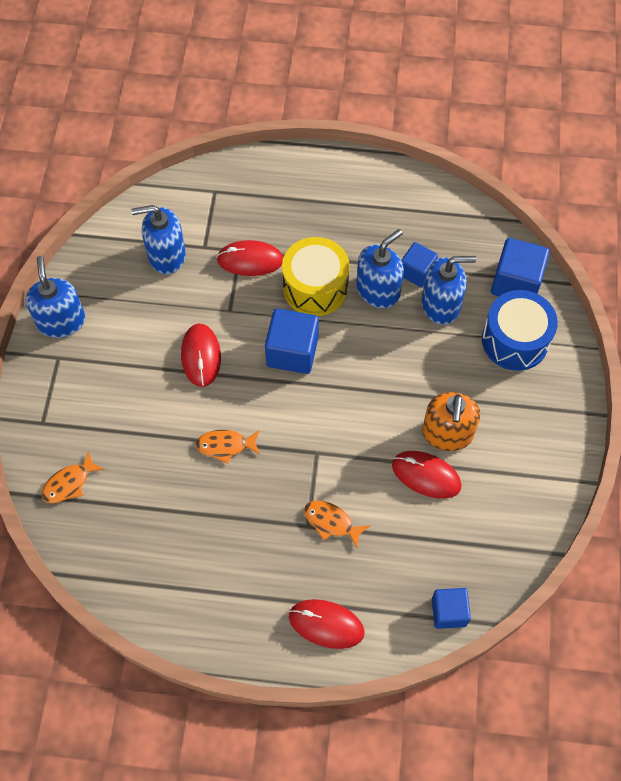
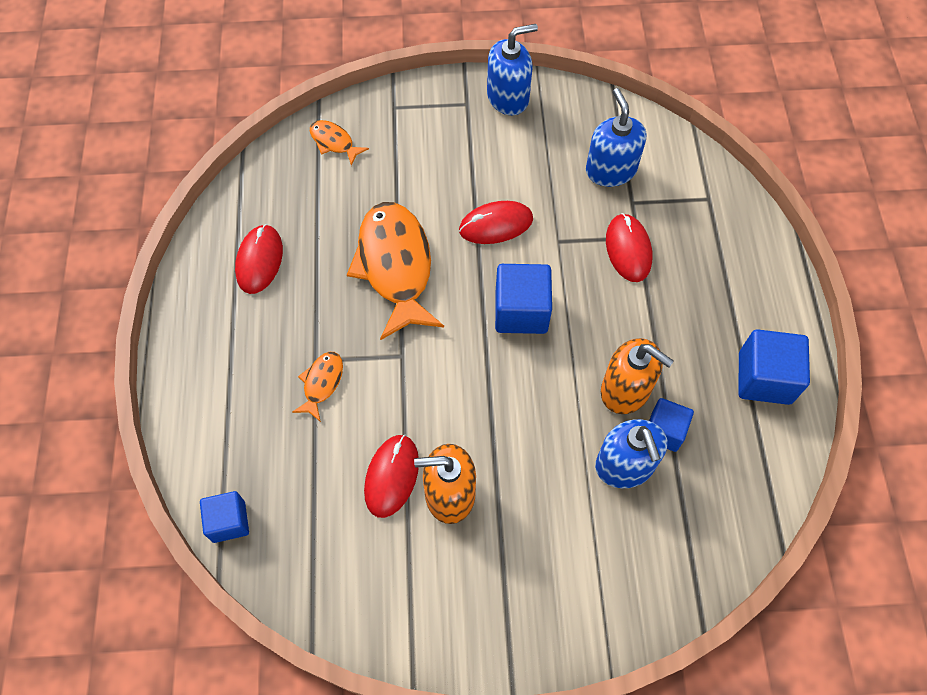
camera: 80 degrees right, 0 degrees up
orange fish [195,430,260,464] -> orange fish [347,202,444,340], size x2.18
yellow drum [282,237,350,316] -> none
red mouse [289,599,365,649] -> red mouse moved to [235,224,283,294]
blue soap dispenser [356,229,404,308] -> orange soap dispenser [601,338,674,414]
blue drum [482,290,558,371] -> none
blue cube [491,238,550,296] -> blue cube moved to [739,329,810,405]

